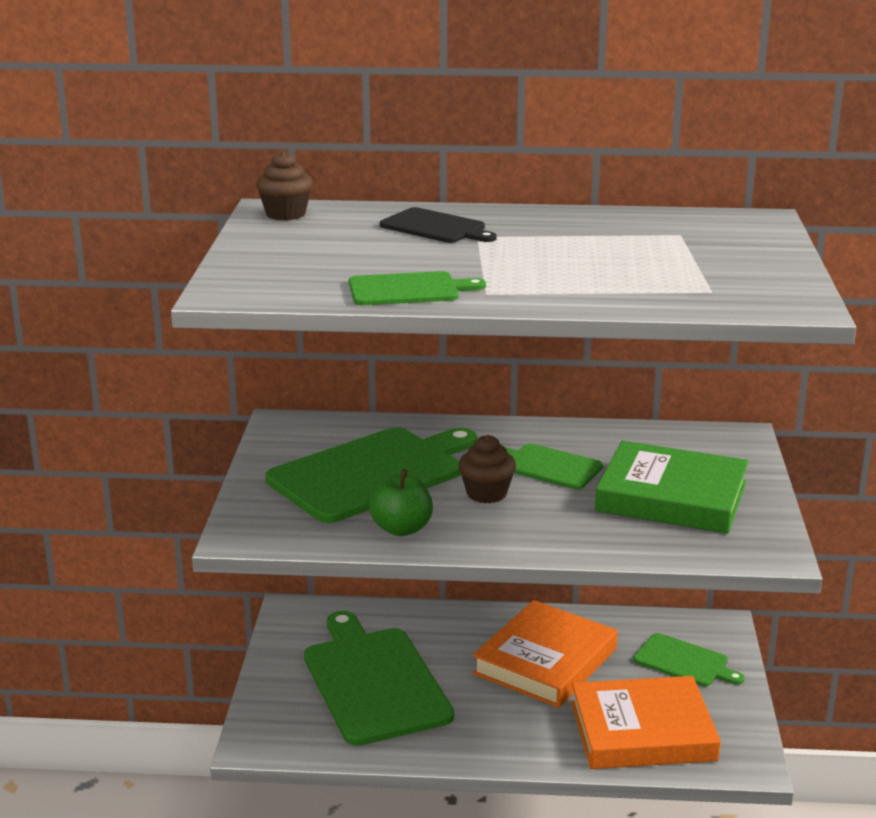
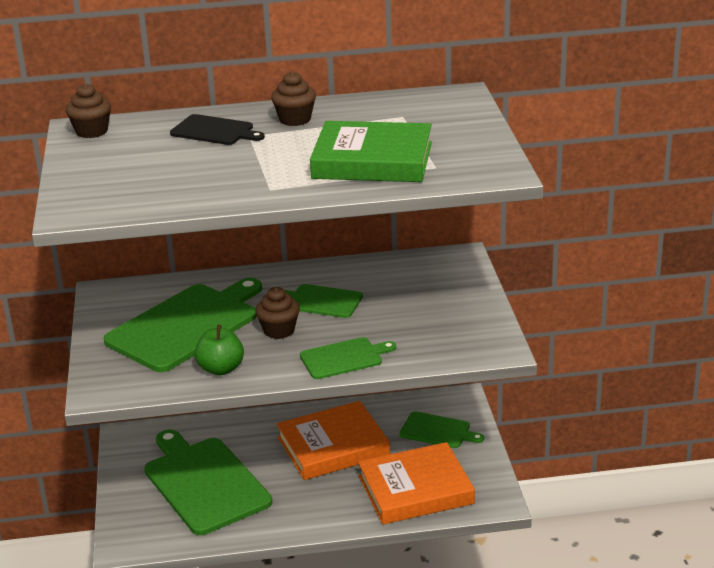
camera: 10 degrees left, 5 degrees up
green cutting board [349,271,486,305] -> green cutting board moved to [300,337,396,379]
orange book [472,600,618,708] -> orange book turned 45 degrees clockwise [277,401,390,480]
green book [595,441,749,534] -> green book moved to [310,121,432,182]
none -> brown cupcake [271,71,316,126]

